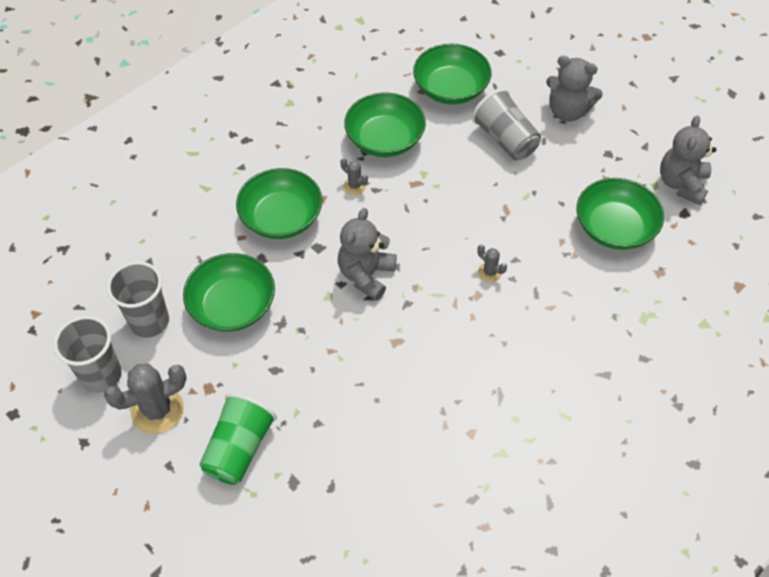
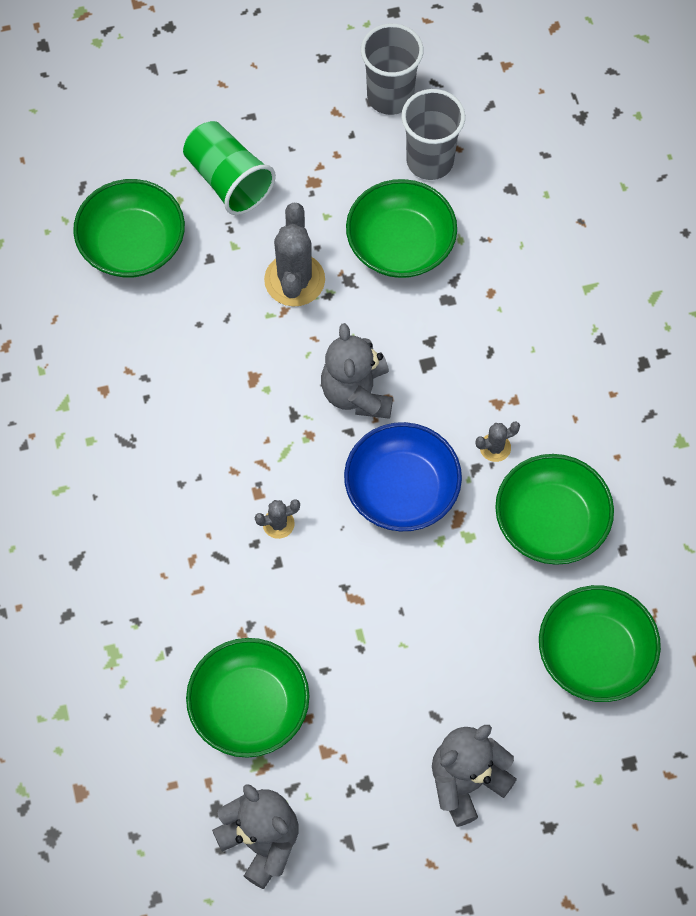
camera: 120 degrees right, 10 degrees up
grey cactus [104,363,187,434] -> grey cactus moved to [264,203,325,307]
green bowl [236,168,322,239] -> green bowl moved to [73,179,185,278]
grey teddy bear [338,208,397,301] -> grey teddy bear turned 150 degrees counterclockwise [321,323,393,419]
grey cup [472,89,541,160] -> none
none -> blue bowl [344,422,462,531]

